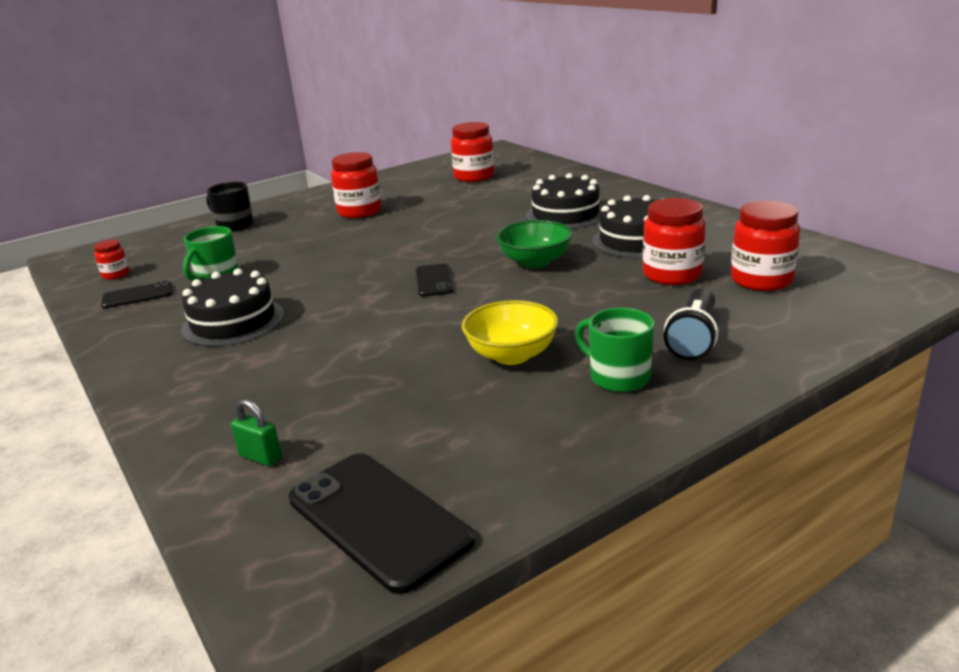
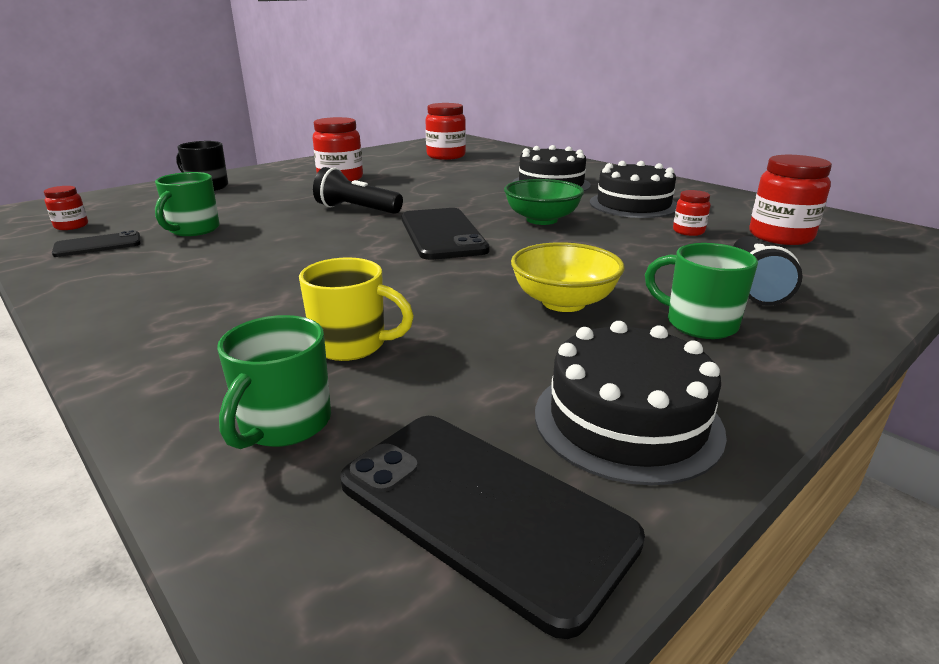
camera: 10 degrees left, 0 degrees up
black cake [181,268,284,347] -> black cake moved to [535,321,727,485]
green padlock [231,399,282,466] -> green mug [217,315,331,449]
black phone [416,264,454,297] -> black phone [402,208,490,260], size x1.80
red jar [643,198,706,285] -> red jar [673,190,710,236], size x0.52
none -> yellow mug [299,257,414,361]
none -> black flashlight [313,167,403,214]

